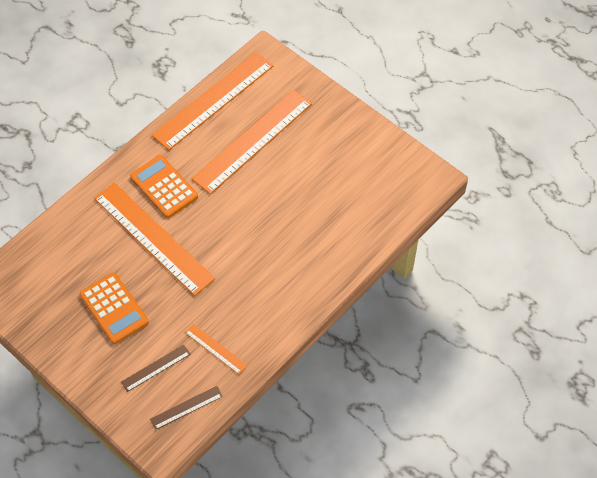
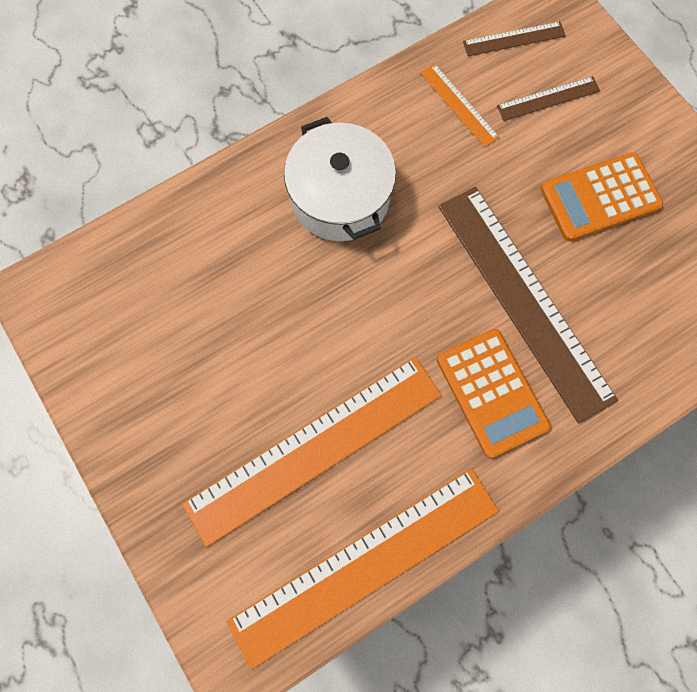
camera: 165 degrees left, 15 degrees up
orange calculator [79,273,149,344] -> orange calculator turned 90 degrees counterclockwise [540,152,663,241]
orange ruler [94,182,215,296] -> brown ruler [438,187,618,423]
none -> white pot [284,117,396,241]

